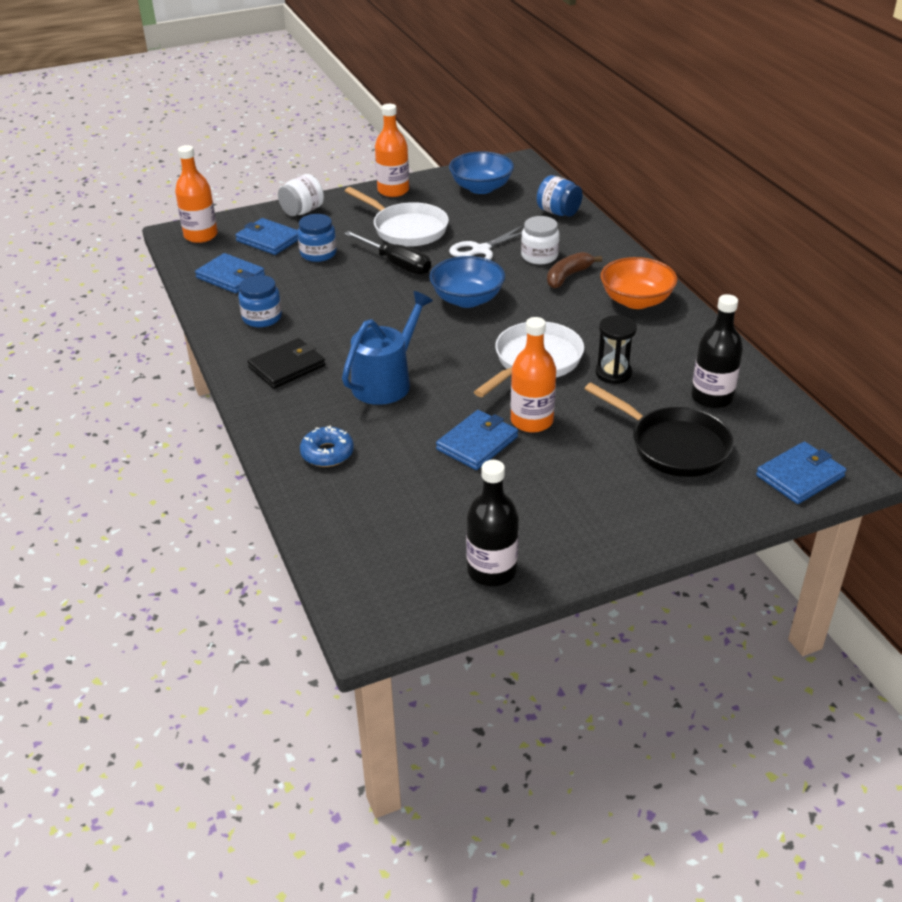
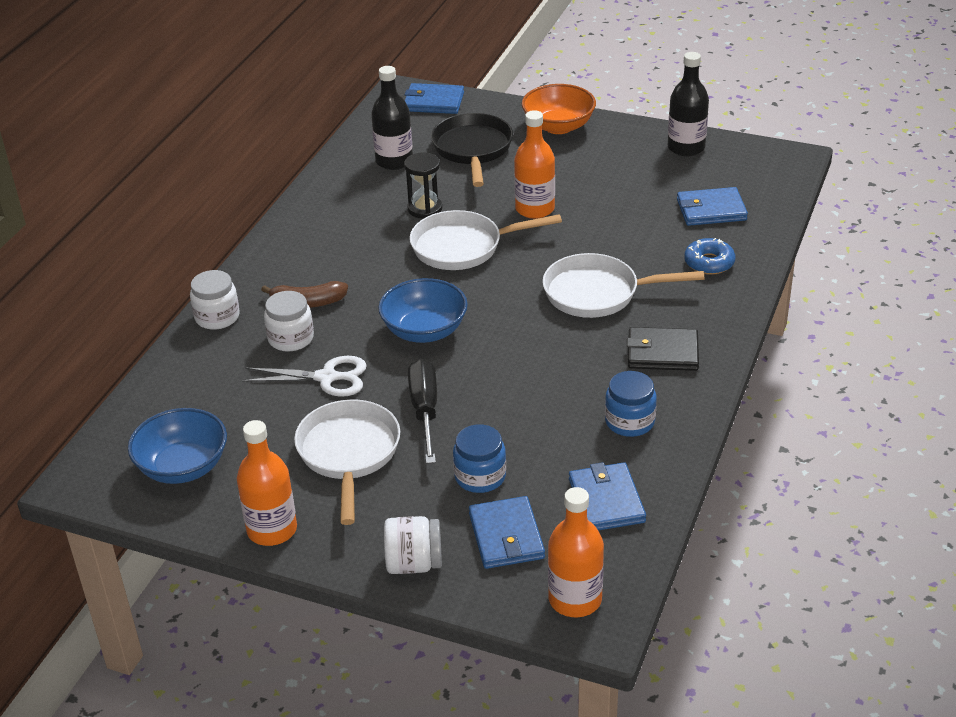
camera: 135 degrees left, 0 degrees up
blue watering can [342,291,433,405] -> white pan [542,253,704,318]
blue wallet [436,410,518,470] -> blue wallet moved to [677,187,748,226]
blue jar [537,175,583,217] -> none
orange bowl [601,257,678,309] -> orange bowl moved to [522,84,596,134]
none -> white jar [190,270,240,330]

